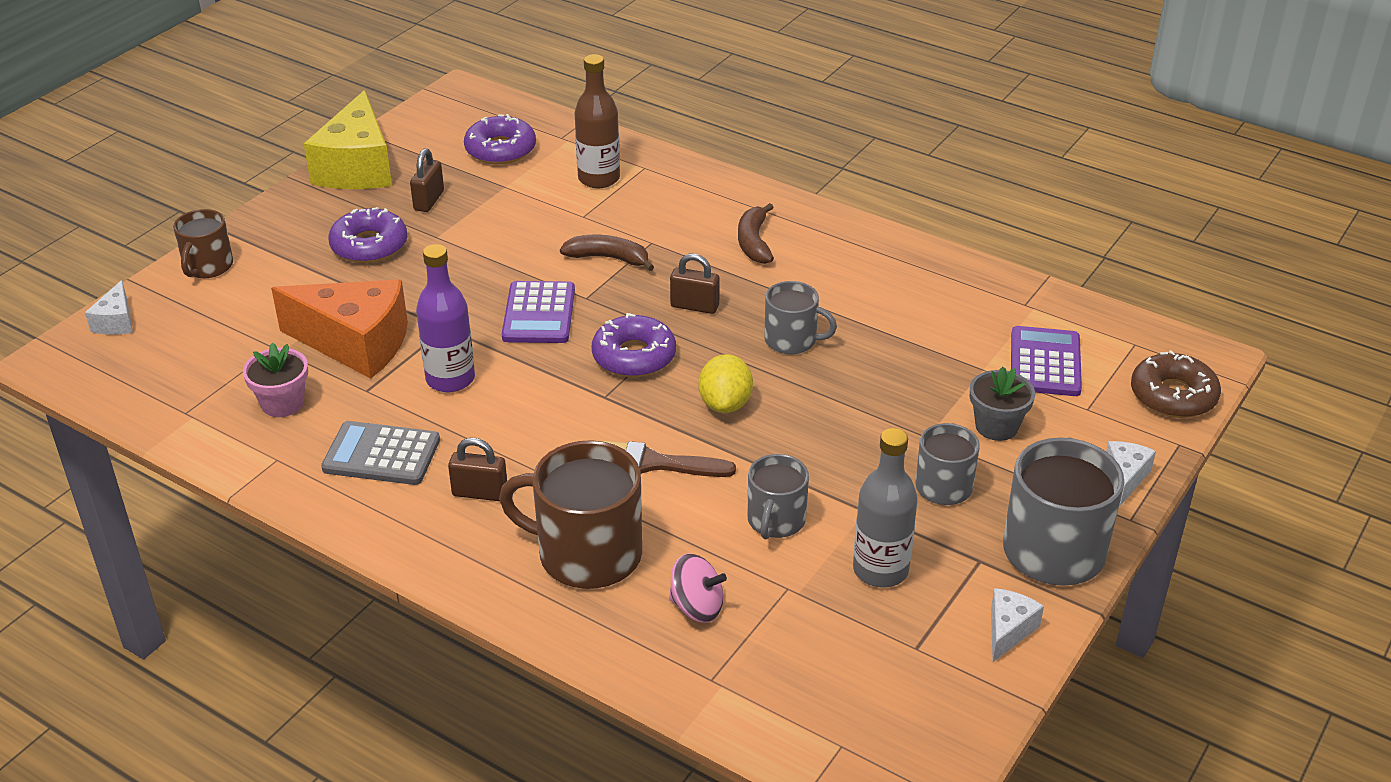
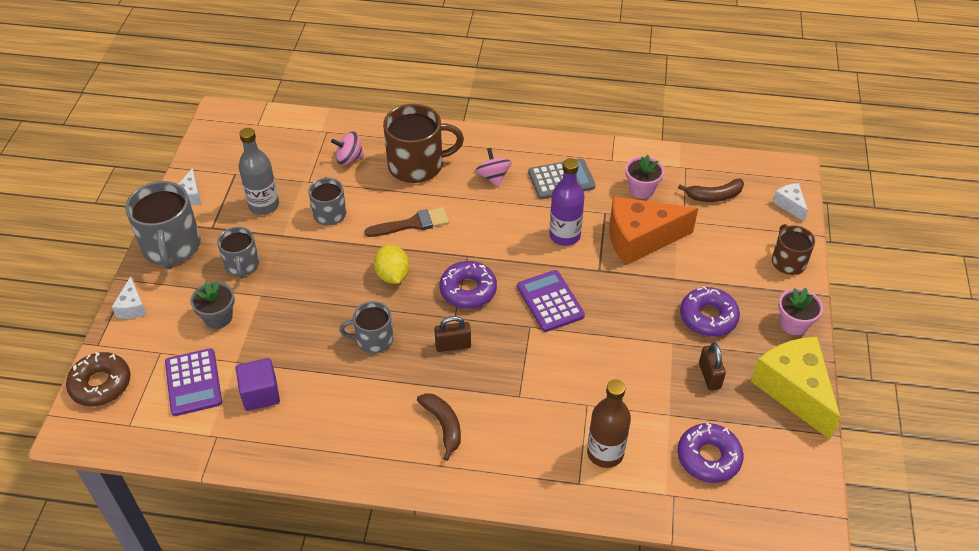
camera: 155 degrees right, 10 degrees up
brown padlock [448,438,507,501] -> pink spinning top [476,148,512,187]
brown banana [560,235,654,271] -> brown banana moved to [678,179,744,202]
none -> purple cube [236,358,280,411]
none -> pink flower pot [778,288,823,335]

